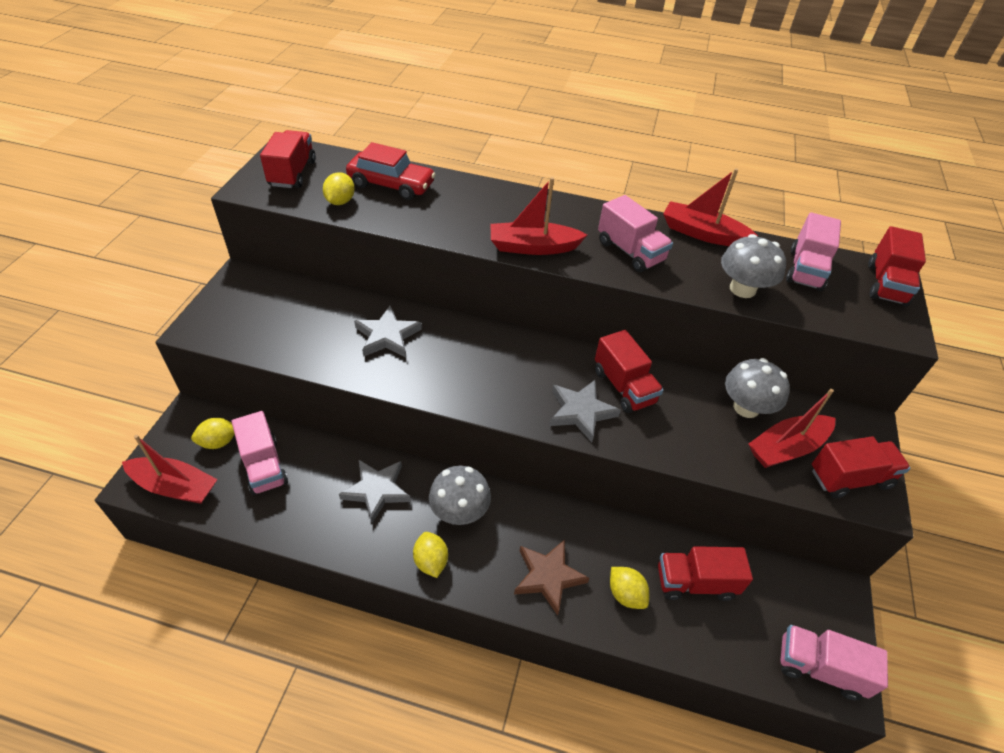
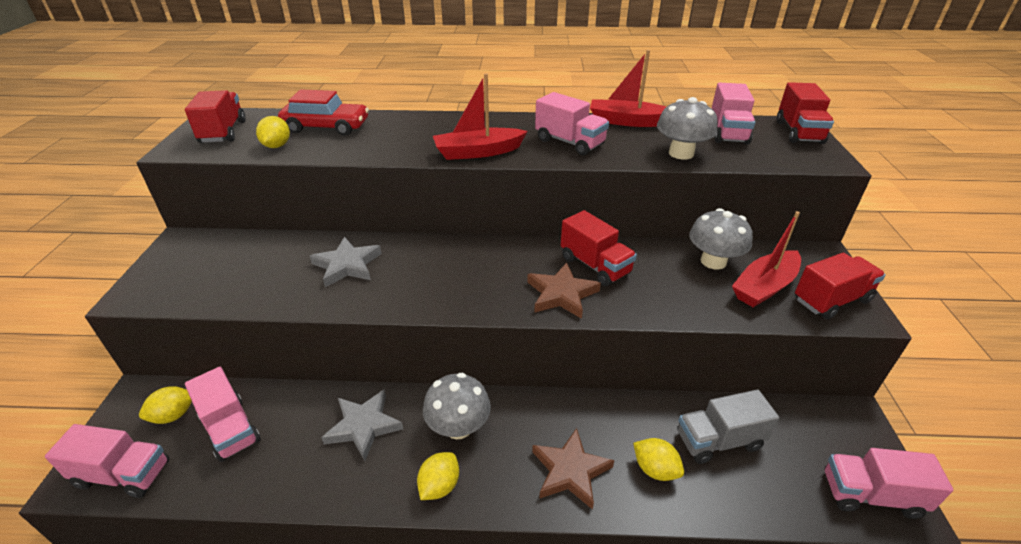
camera: 10 degrees left, 10 degrees down
red boat [122,435,218,504] -> pink truck [45,424,169,498]
yellow lemon [413,532,448,578] -> yellow lemon turned 60 degrees clockwise [417,452,459,500]
grey star [549,380,621,442] -> brown star [527,263,601,319]
red truck [658,546,753,601] -> grey truck [678,389,779,464]

